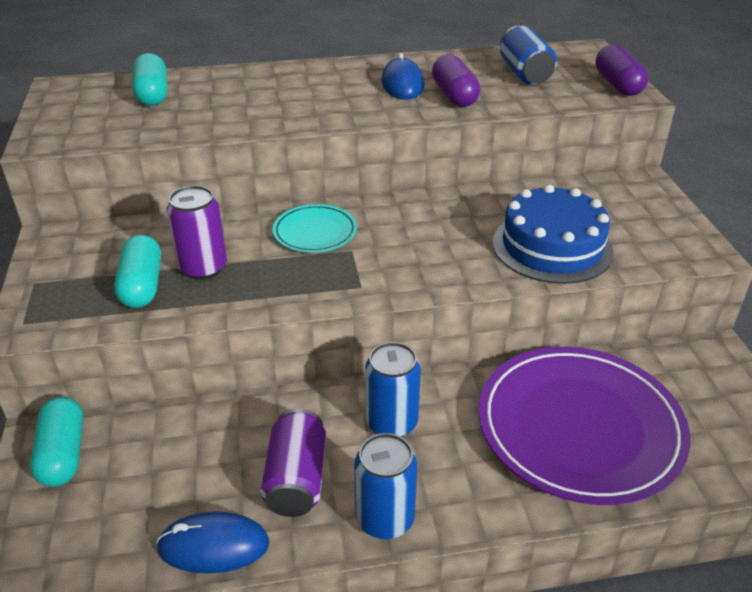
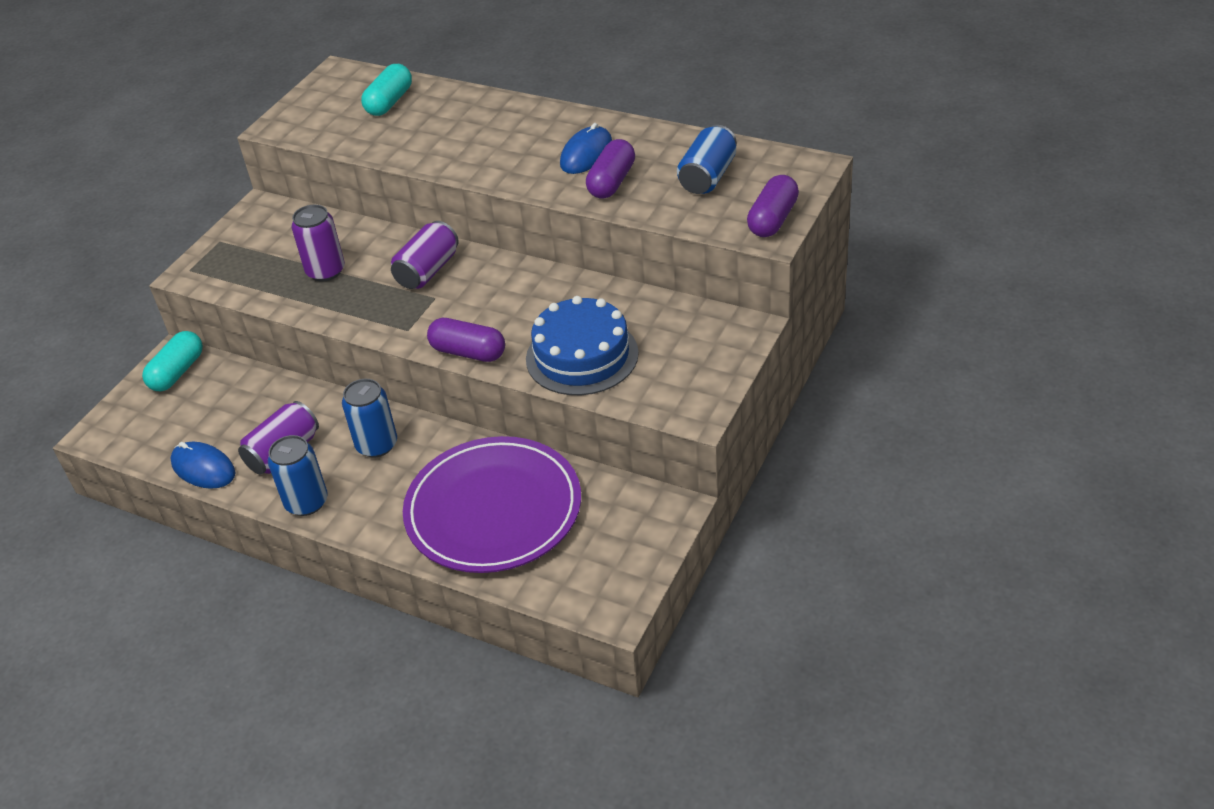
camera: 40 degrees right, 5 degrees up
turquoise capsule [114,235,161,308] -> none
turquoise plate [273,204,357,253] -> purple can [391,221,459,289]
none -> purple capsule [427,318,505,362]

